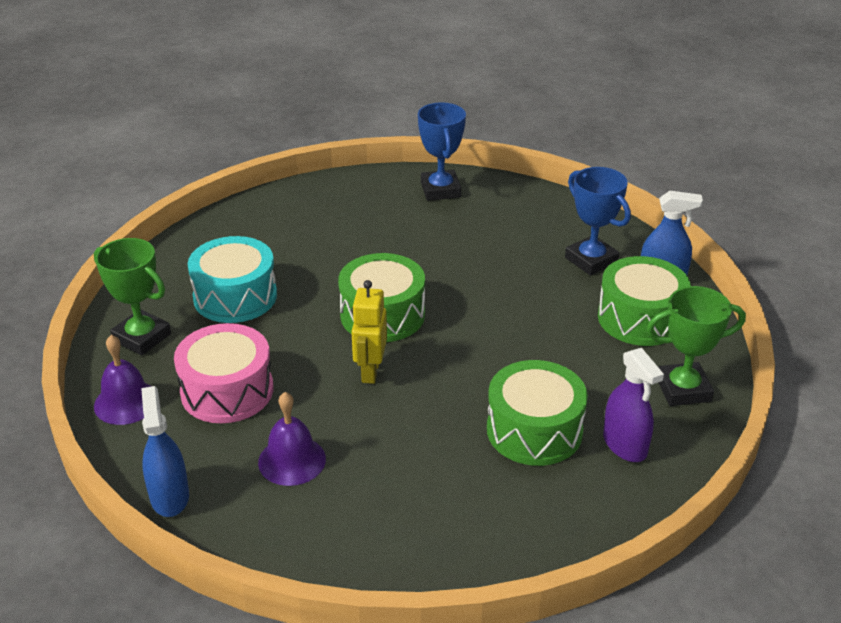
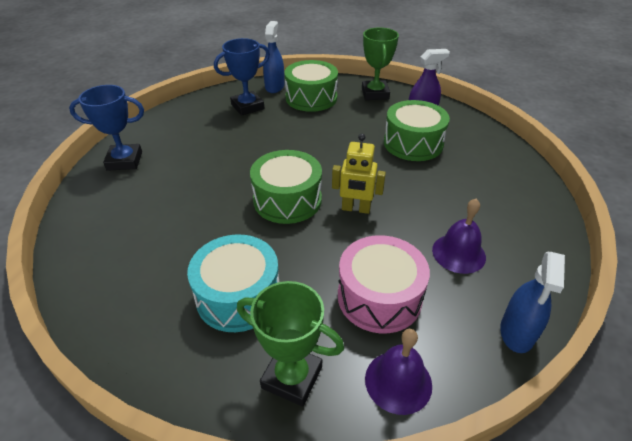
camera: 85 degrees left, 5 degrees up
green trophy [94,238,171,356] -> green trophy turned 75 degrees clockwise [237,281,344,407]
blue spray bottle [141,386,189,517] -> blue spray bottle turned 60 degrees counterclockwise [500,252,565,353]

